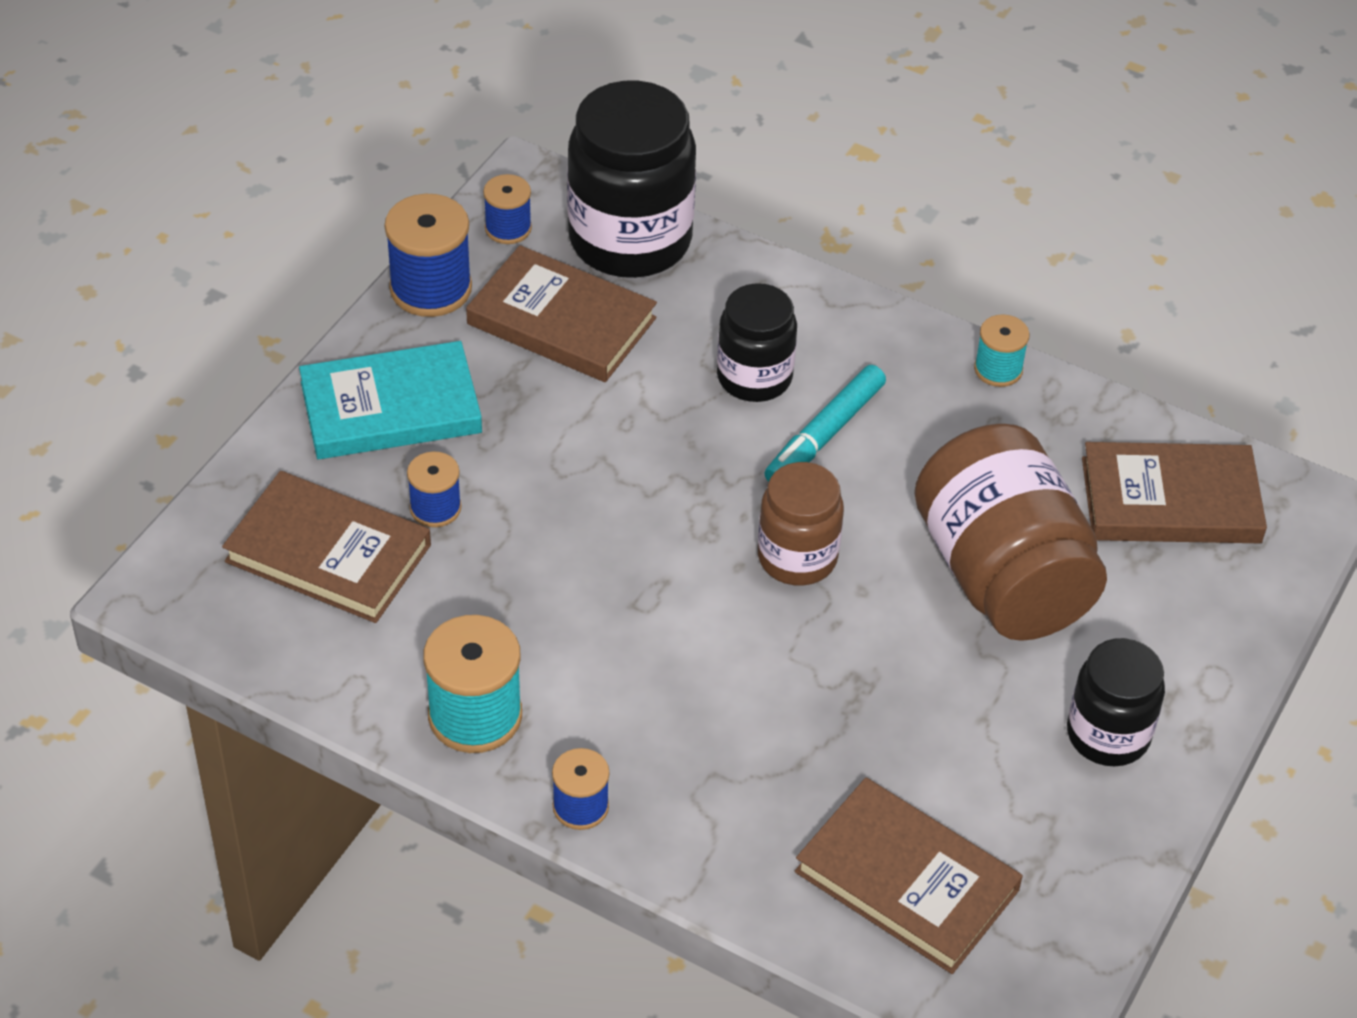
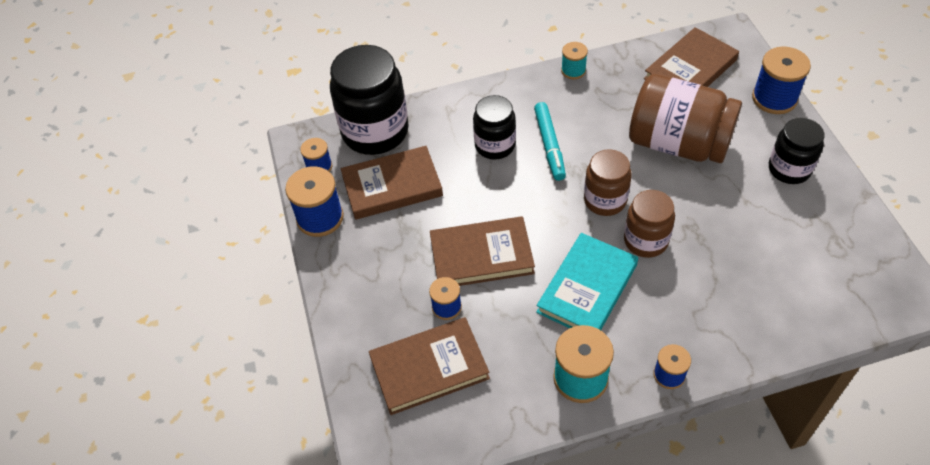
camera: 40 degrees left, 5 degrees up
turquoise book [299,341,482,459] -> turquoise book moved to [536,233,638,330]
brown book [795,778,1023,974] -> brown book moved to [430,216,535,286]
none -> brown jar [624,190,675,258]
none -> blue spool [752,47,811,114]

